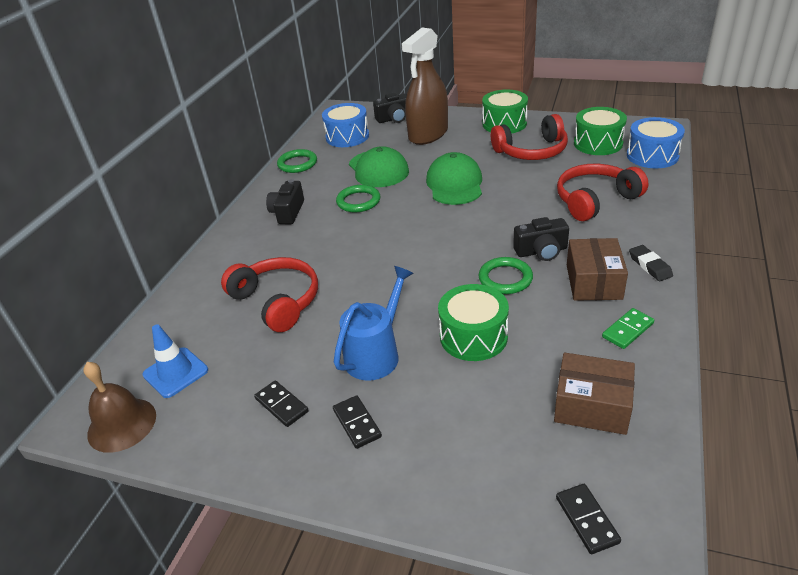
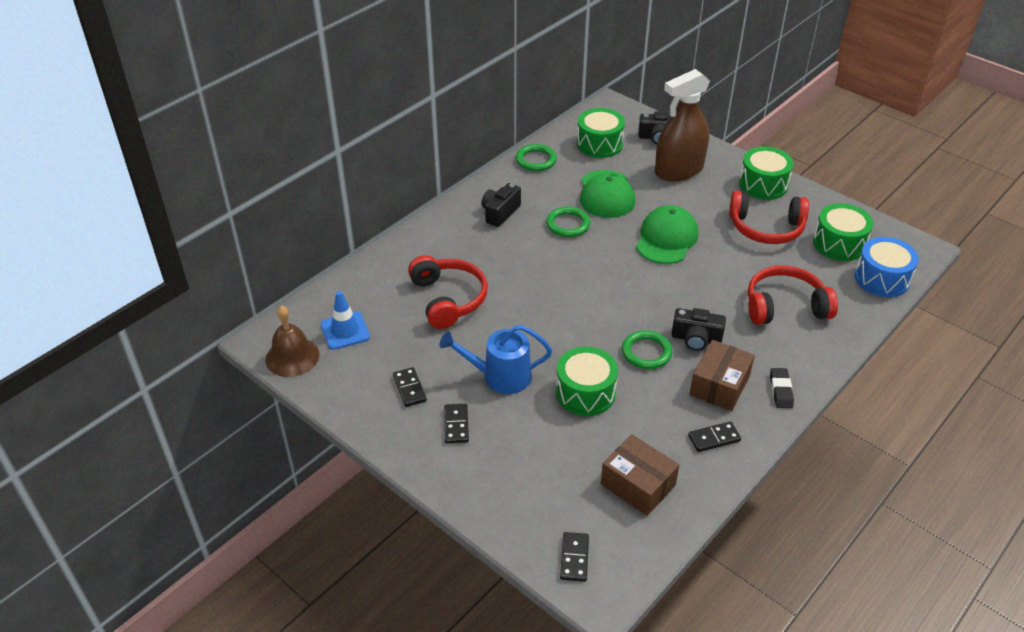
camera: 20 degrees right, 5 degrees up
blue drum [322,103,369,147] -> green drum [577,108,625,158]
blue watering can [334,266,413,381] -> blue watering can turned 150 degrees counterclockwise [440,325,552,394]
green domino [602,308,654,349] -> black domino [688,421,741,452]

